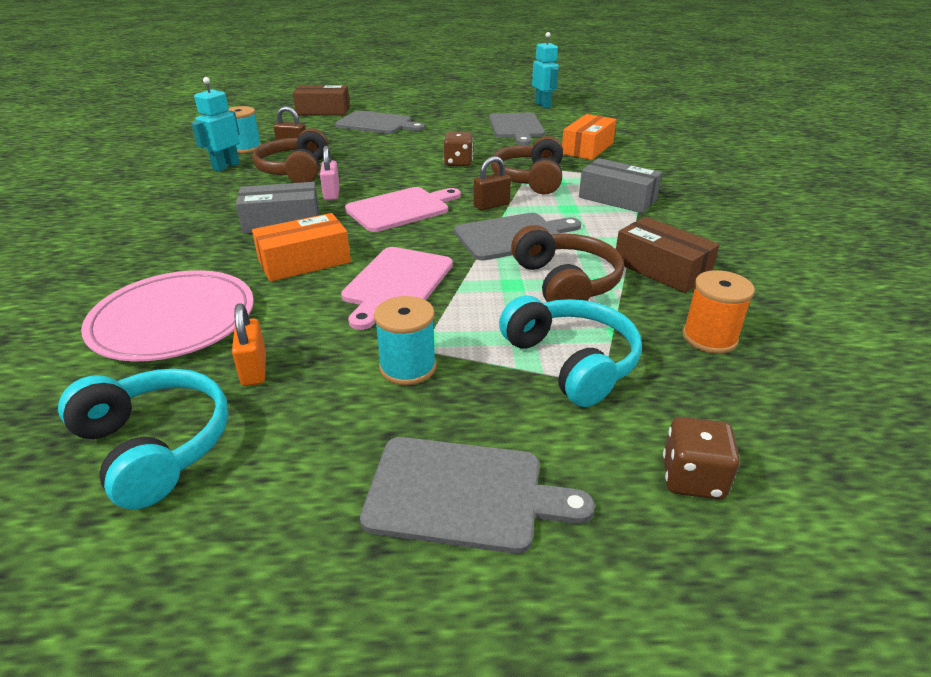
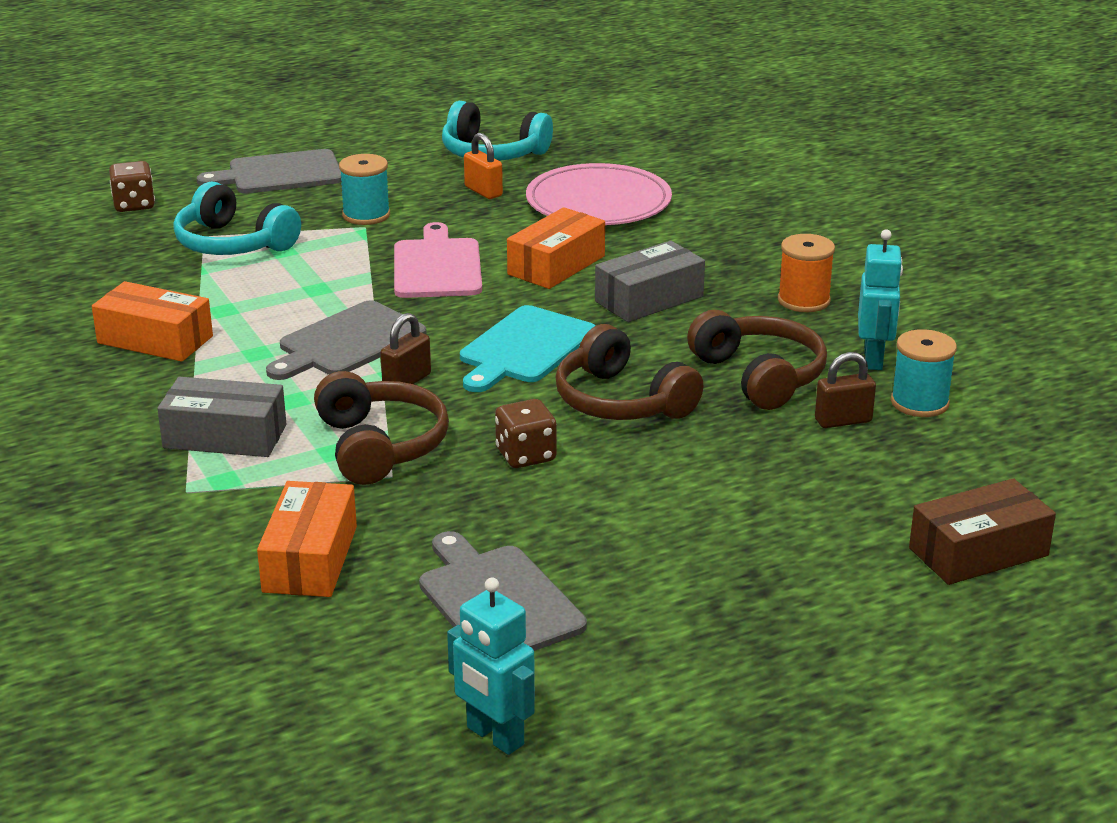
camera: 155 degrees right, 5 degrees down
pink padlock [320,146,340,200] -> none
grey cutting board [335,110,425,134] -> none
pink cutting board [345,187,461,232] -> turquoise cutting board [460,305,595,392]
brown headphones [511,225,624,302] -> brown headphones moved to [556,324,704,420]
brown box [616,217,720,293] -> orange box [92,281,213,362]
orange spool [682,270,755,354] -> orange spool moved to [778,234,835,312]

